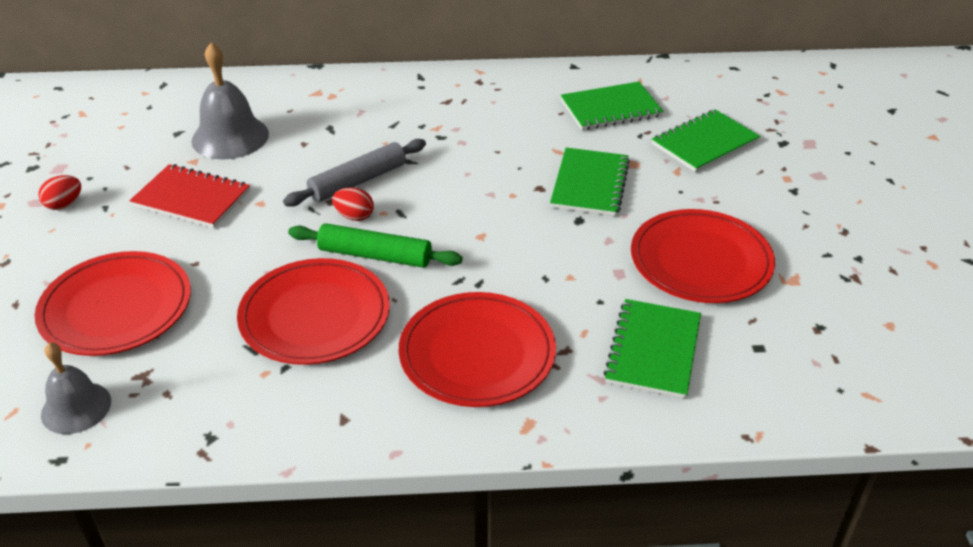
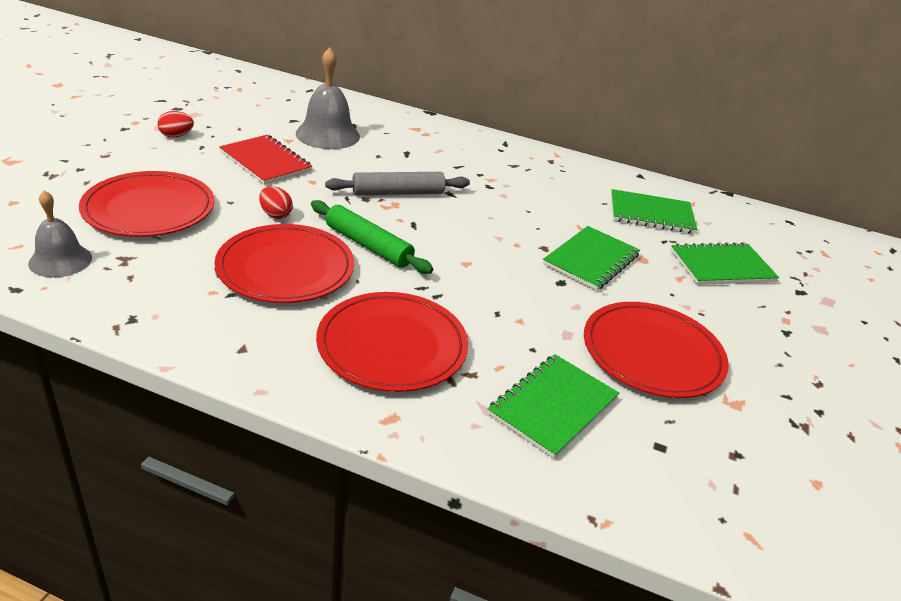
camera: 20 degrees right, 5 degrees down
red egg [332,187,374,221] -> red egg moved to [259,186,293,219]

